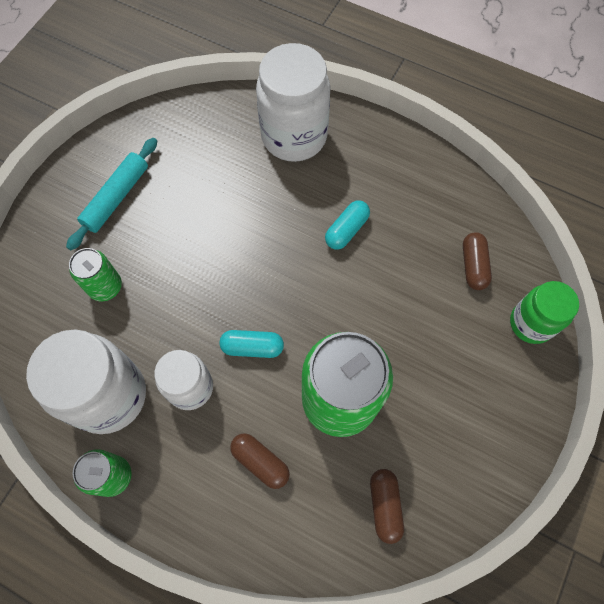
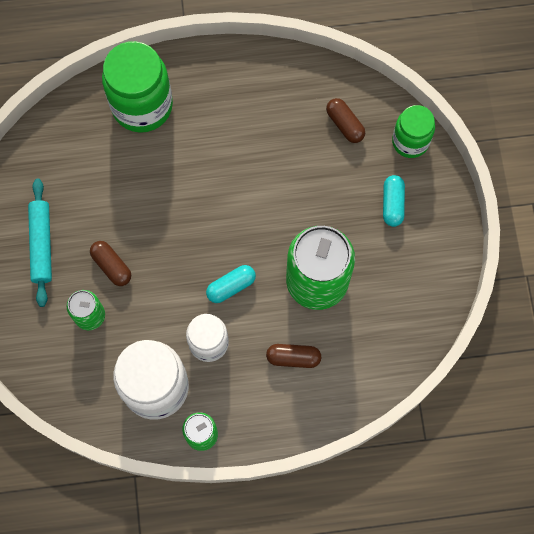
camera: 35 degrees left, 5 degrees up
white jar [256,43,331,162] -> green jar [102,41,173,133]
turquoise capsule [325,200,370,250] -> turquoise capsule moved to [383,175,405,227]
brown capsule [370,469,404,544] -> brown capsule moved to [90,241,131,286]

